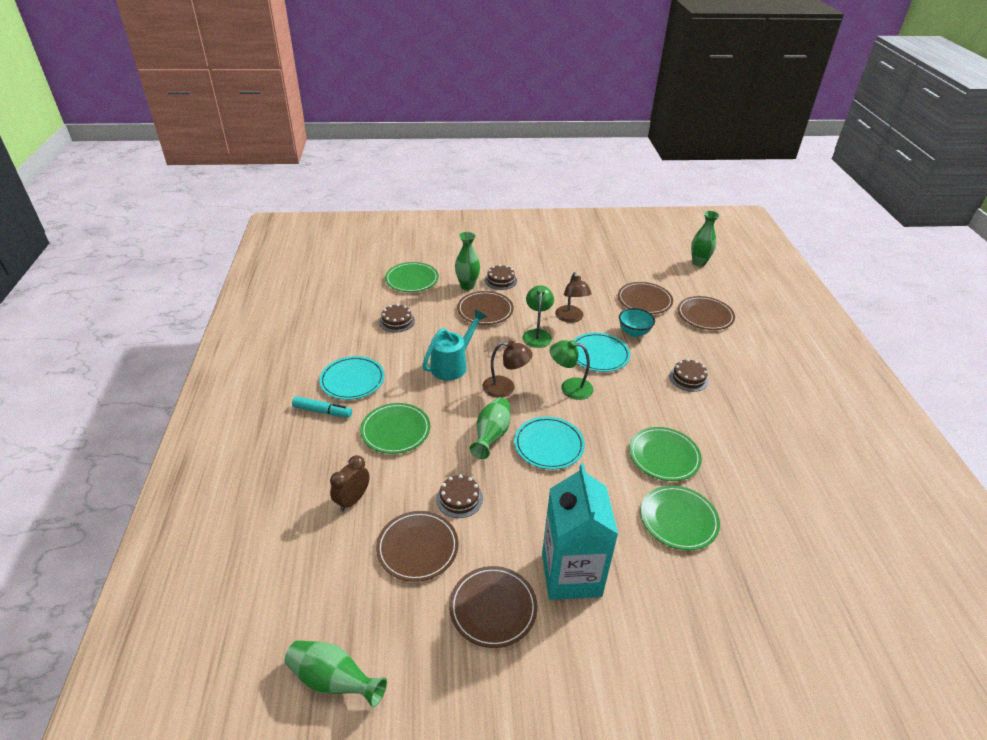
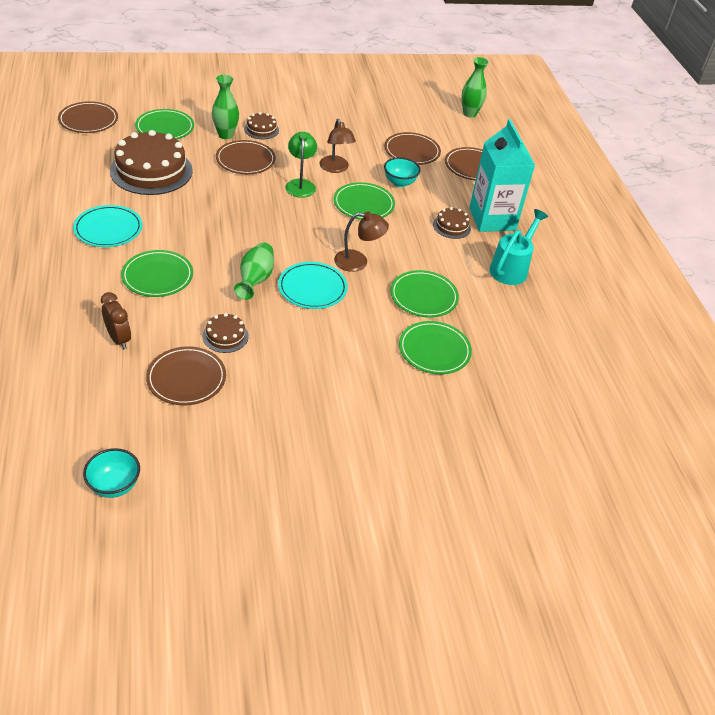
camera: 10 degrees left, 5 degrees up
green vase [285,640,387,708] -> turquoise bowl [83,448,140,498]
turquoise marker [292,396,352,418] -> none
brown clock [330,455,370,511] -> brown clock turned 120 degrees clockwise [101,292,131,349]
brown cake [379,304,415,333] -> brown cake [110,130,193,195], size x2.14
turquoise watering can [422,309,487,381] -> turquoise watering can moved to [489,209,548,285]
brown plate [449,566,538,648] -> brown plate moved to [58,101,118,133]
brown lamp [482,341,533,398] -> brown lamp moved to [334,211,389,272]
turquoise carton [542,464,618,600] -> turquoise carton moved to [469,119,535,232]
green lamp [550,340,593,400] -> none
turquoise plate [574,333,630,372] -> green plate [334,182,395,220]

